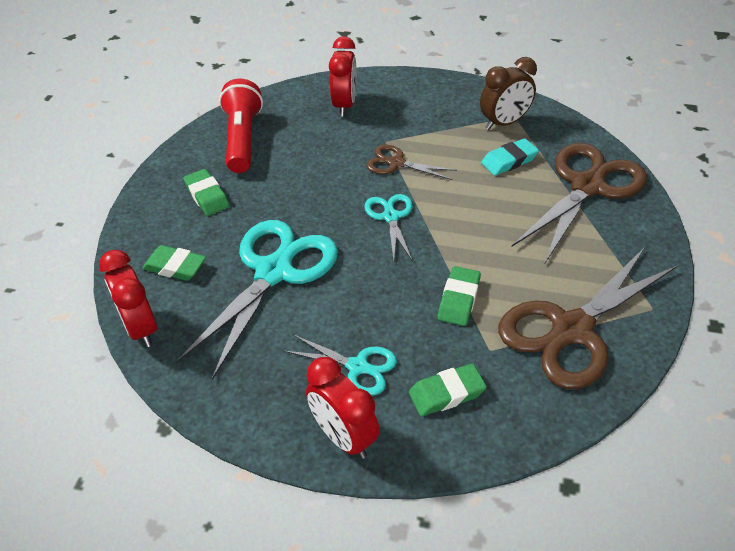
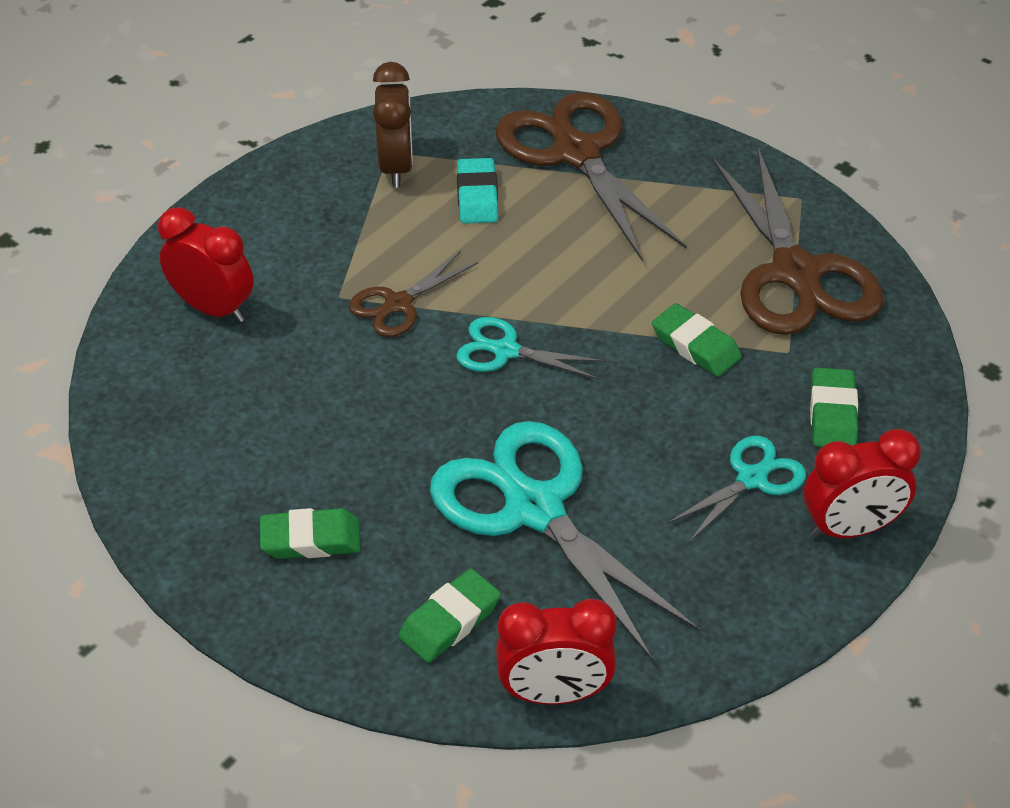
camera: 65 degrees left, 0 degrees up
red flashlight [219,79,263,173] -> none

